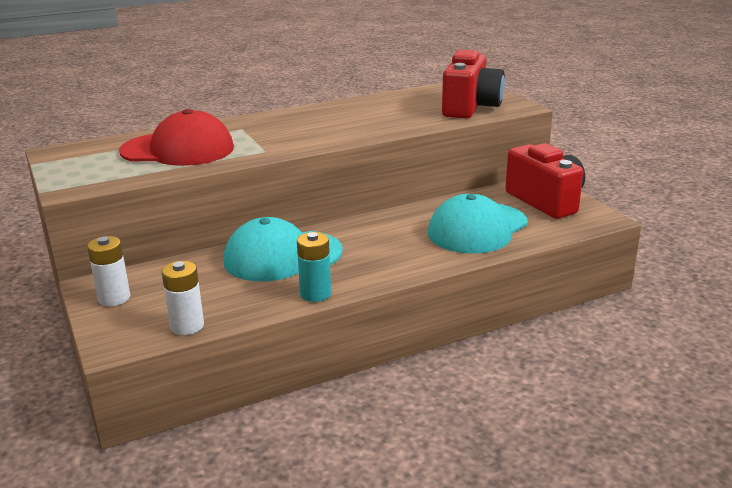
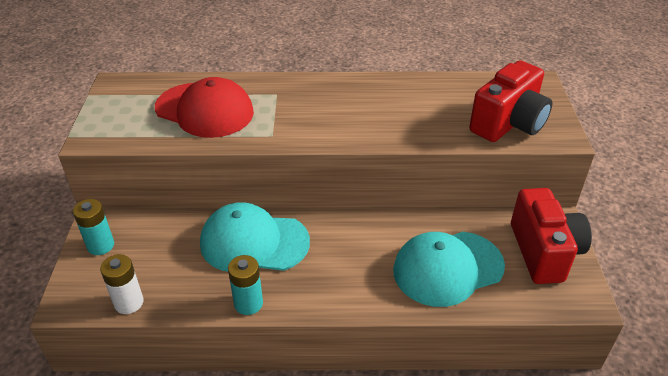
camera: 25 degrees right, 15 degrees up
white battery [87,236,130,306] -> turquoise battery [73,199,114,255]

